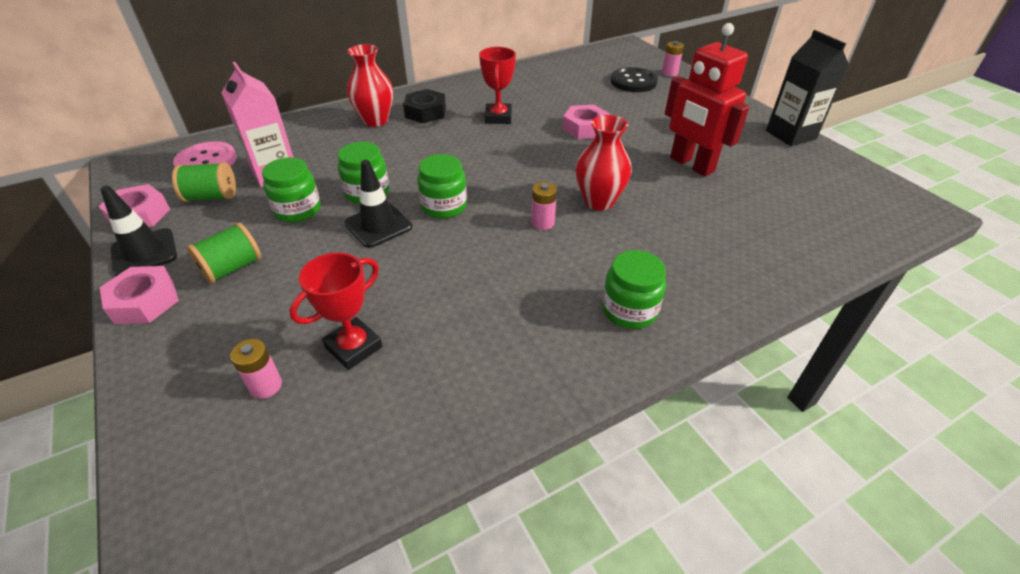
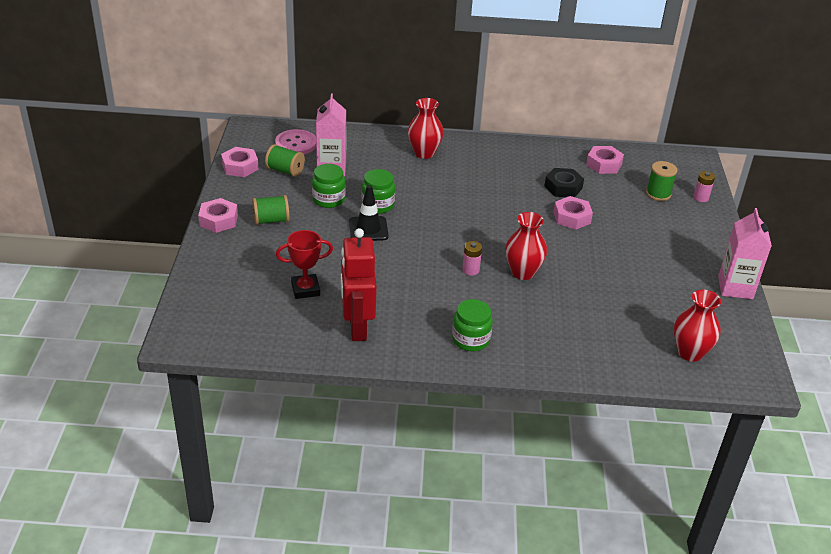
camera: 30 degrees right, 5 degrees down
black traffic cone [100,186,177,276] -> none
pink battery [230,339,282,399] -> none
black nut [403,89,446,123] -> black nut moved to [544,168,584,197]
green jar [417,154,467,219] -> none
red trophy [479,47,516,124] -> none
black button [611,67,658,92] -> green spool [646,161,678,201]
red robot [665,23,749,177] -> red robot moved to [341,228,377,341]
black carton [766,30,849,146] -> pink carton [718,208,772,299]
none -> pink nut [586,146,624,174]
none -> red vase [674,290,721,362]

